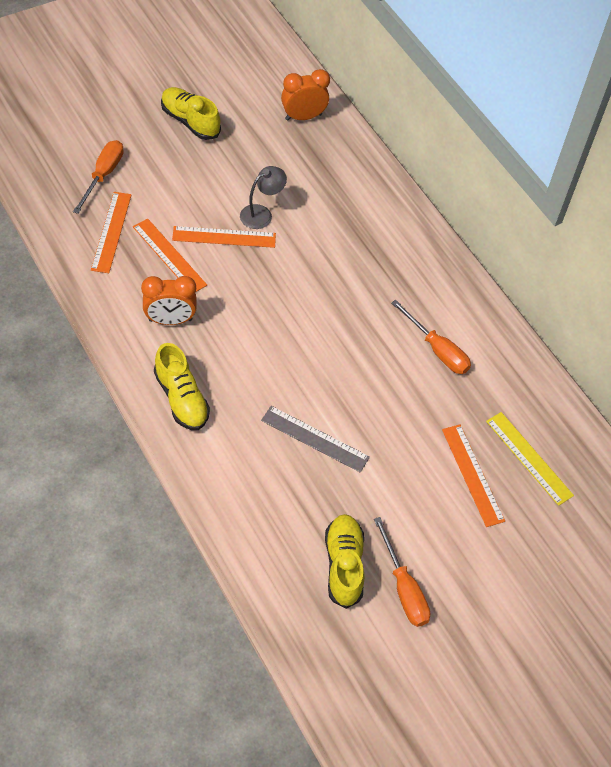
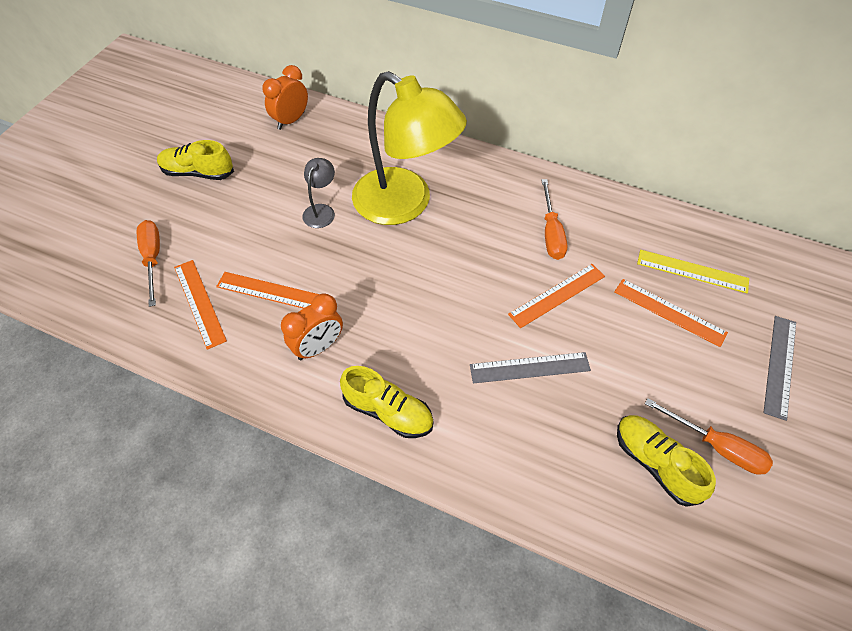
camera: 30 degrees left, 0 degrees up
orange ruler [172,226,276,248] -> orange ruler moved to [508,264,605,328]
orange screwdriver [391,300,471,374] -> orange screwdriver turned 75 degrees clockwise [541,179,567,260]
none -> yellow lamp [352,71,467,225]
none -> grey ruler [763,316,796,421]

